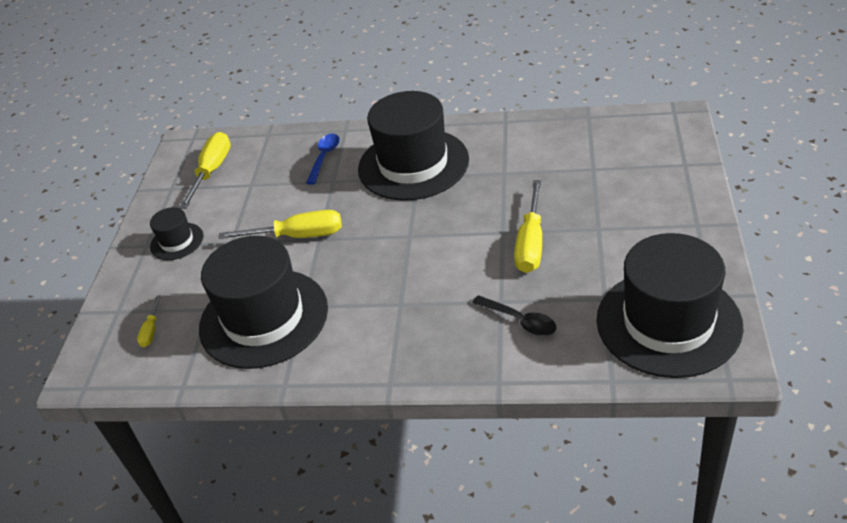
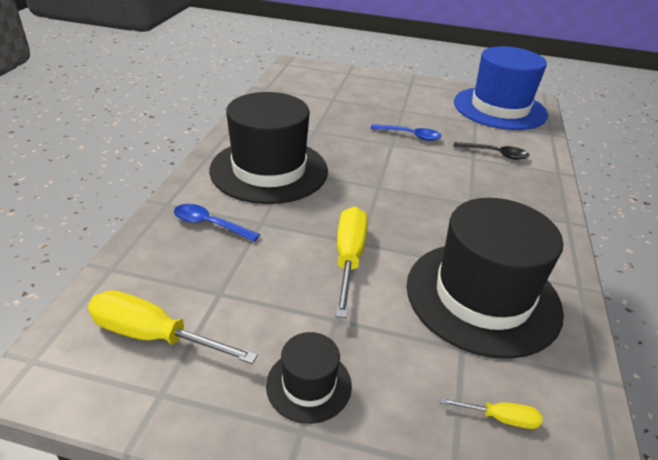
camera: 90 degrees left, 5 degrees down
black spoon [472,295,556,336] -> black spoon turned 60 degrees clockwise [454,142,529,160]
yellow screwdriver [514,180,542,273] -> blue spoon [370,124,442,141]
black hat [596,233,744,378] -> blue hat [454,46,548,130]

